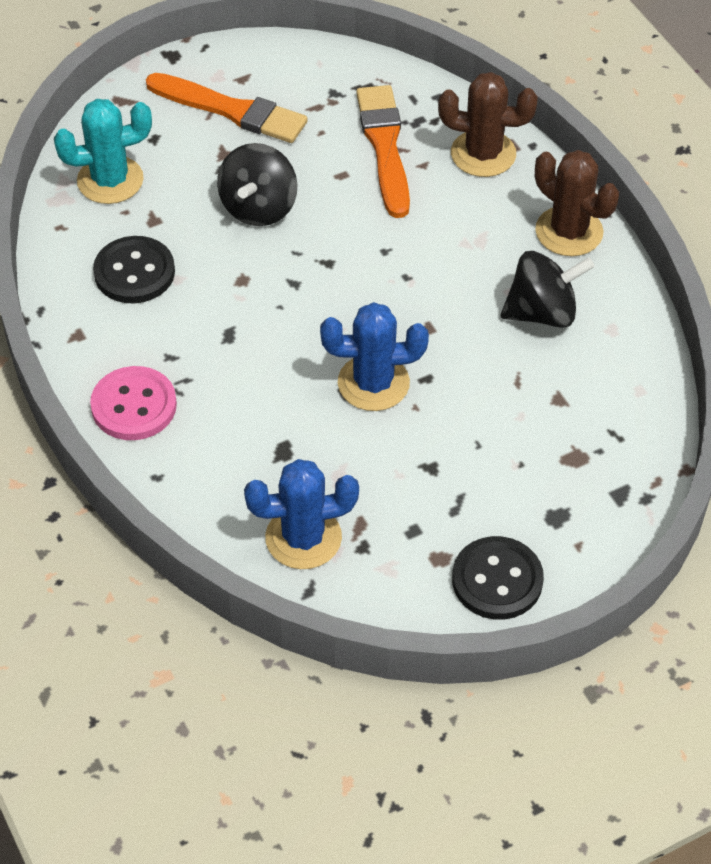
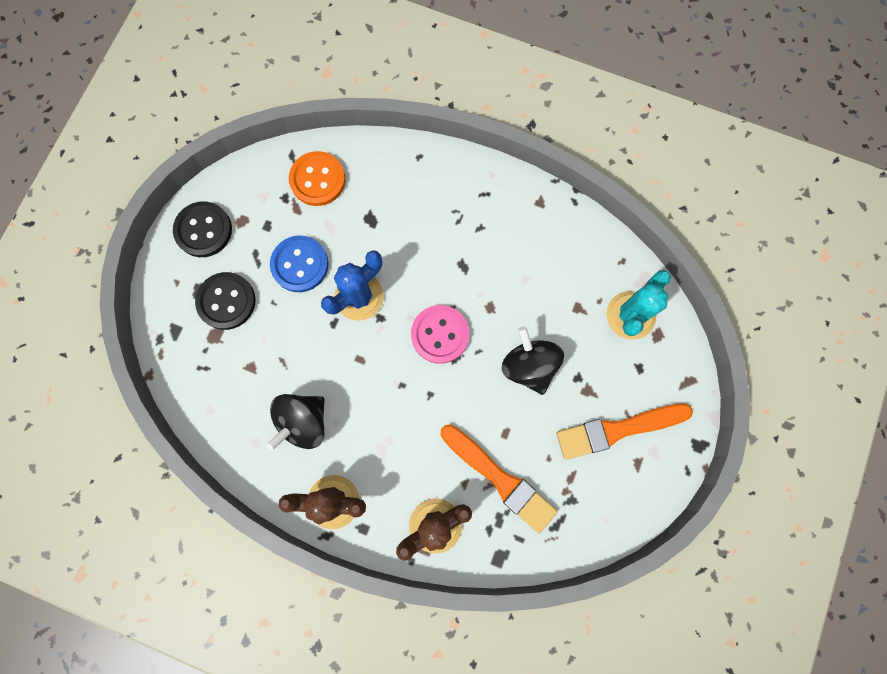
camera: 140 degrees right, 25 degrees up
pink button [90,366,177,440] -> pink button moved to [411,305,469,364]
black button [93,236,175,303] -> black button moved to [195,272,256,330]
blue cactus [244,459,359,569] -> orange button [289,151,345,206]
none -> blue button [270,236,329,292]

